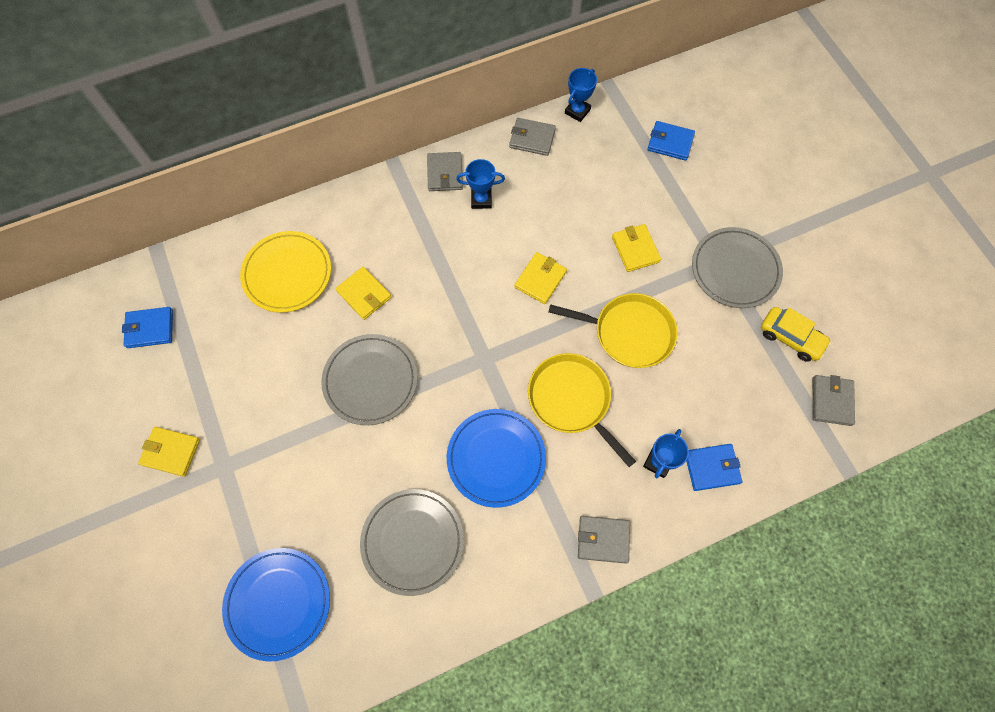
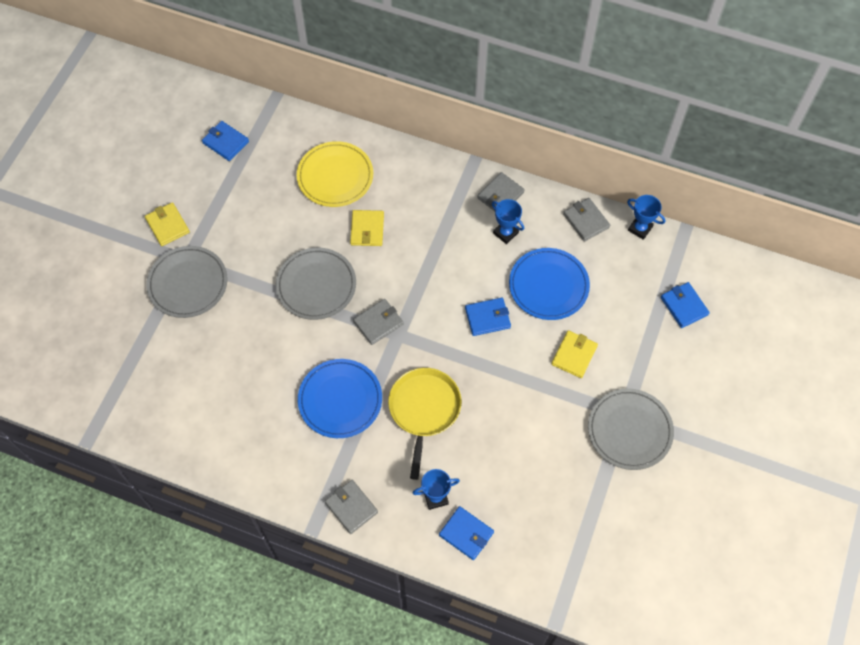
camera: 45 degrees right, 5 degrees down
blue plate [222,548,330,661] -> blue plate moved to [509,248,590,320]
grey plate [360,489,464,596] -> grey plate moved to [146,246,228,318]
yellow wallet [514,252,567,304] -> blue wallet [465,298,511,336]
yellow pan [549,293,678,368] -> none
blue trophy [565,68,597,122] -> blue trophy turned 45 degrees clockwise [627,195,665,240]
yellow car [761,307,831,362] -> none
grey wallet [813,375,855,426] -> grey wallet moved to [353,299,404,345]

